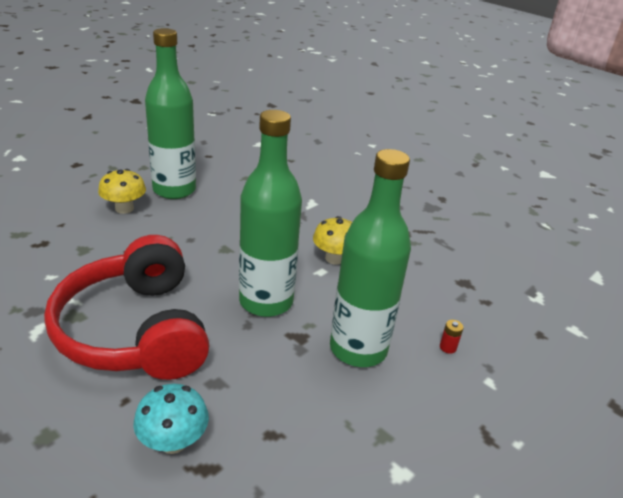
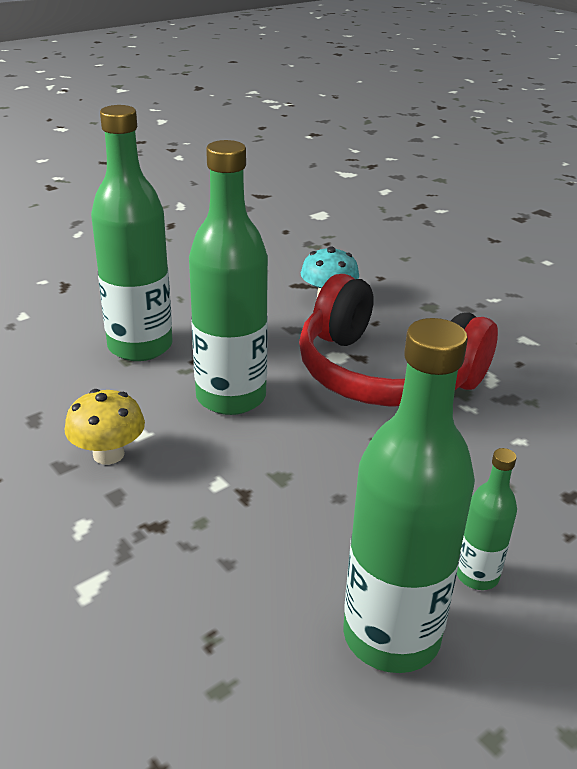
camera: 170 degrees left, 0 degrees up
red headphones [44,235,210,380] -> red headphones turned 135 degrees clockwise [299,274,498,407]
yellow mushroom [98,169,146,214] -> green bottle [457,448,517,590]
red battery [440,320,464,354] -> none

